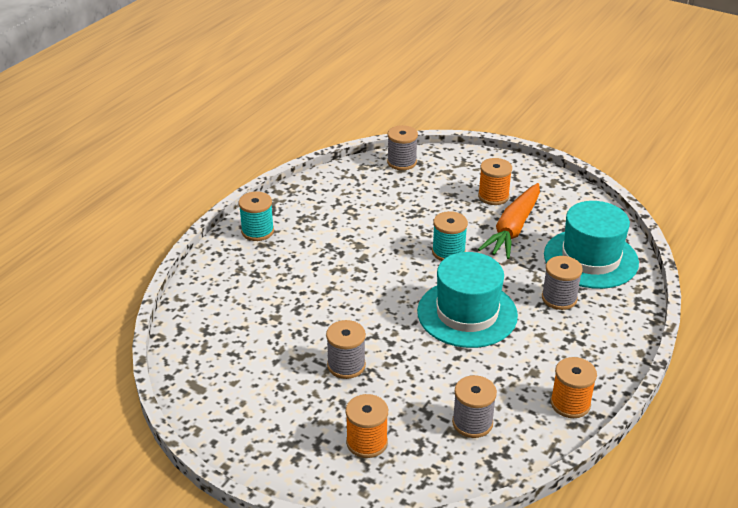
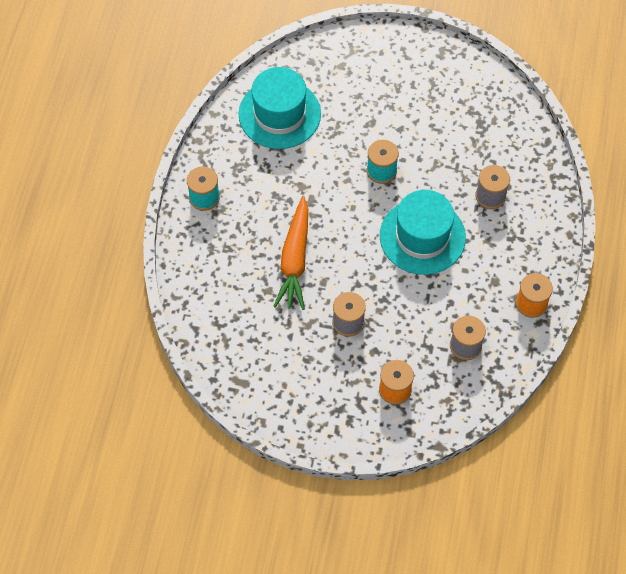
camera: 20 degrees left, 25 degrees up
grey spool [387,125,418,170] -> none
orange spool [478,158,512,205] -> none
orange carrot [478,183,540,259] -> orange carrot moved to [273,196,308,310]
turquoise hat [544,201,639,289] -> turquoise hat moved to [238,67,321,149]

